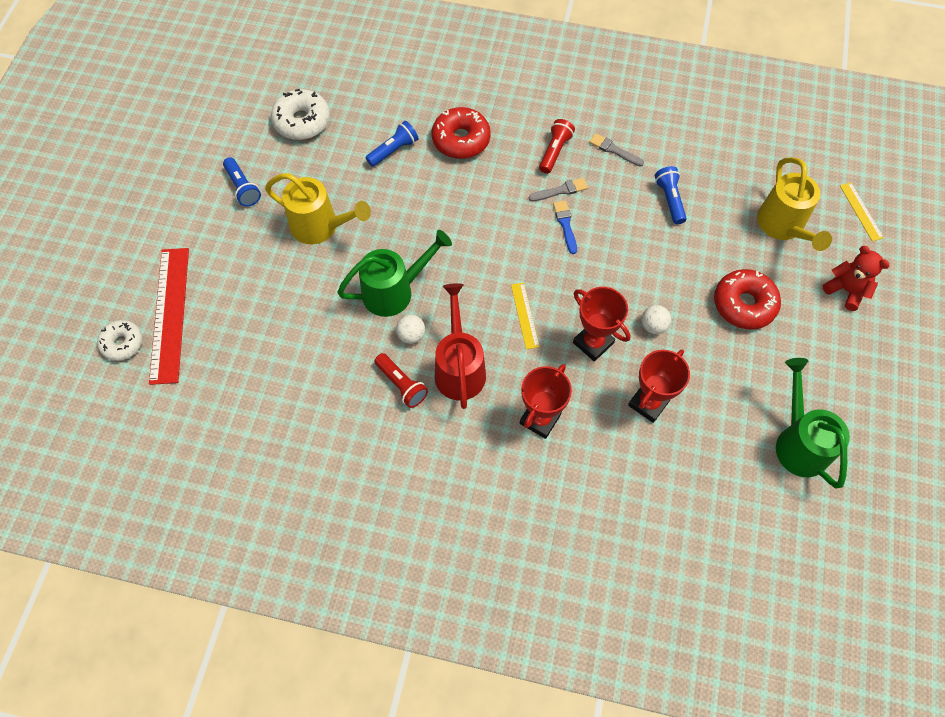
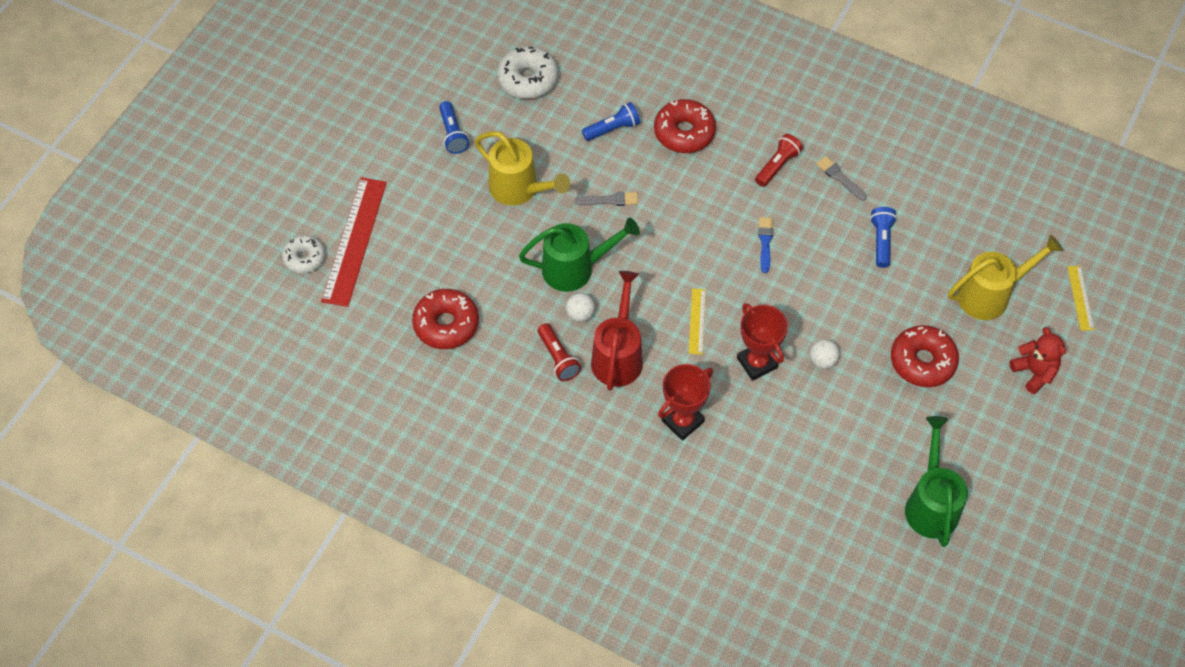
camera: 15 degrees right, 5 degrees down
grey brush [529,178,588,201] -> grey brush moved to [575,192,638,206]
red trophy [628,349,690,423] -> none
yellow watering can [757,157,832,251] -> yellow watering can turned 120 degrees counterclockwise [948,235,1063,320]
none -> red donut [412,289,479,349]

